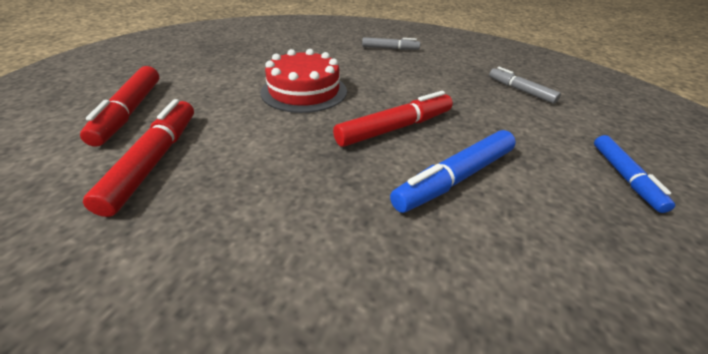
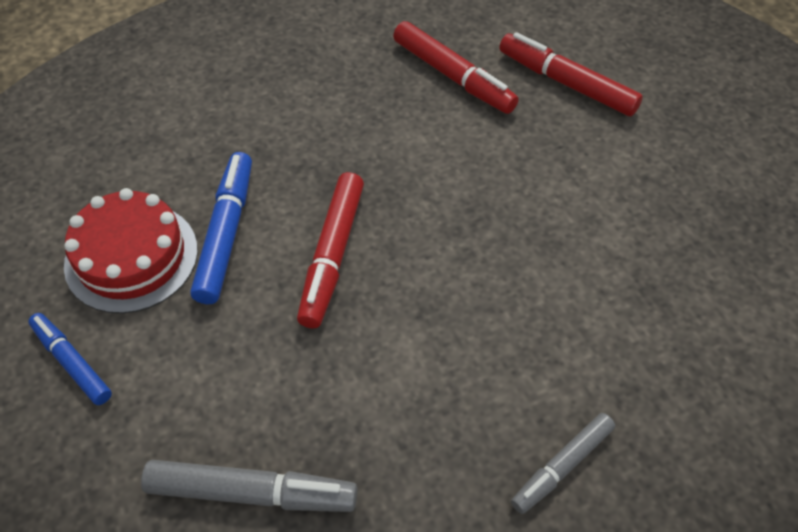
camera: 135 degrees right, 15 degrees up
red cake [260,49,347,113] -> red cake moved to [64,188,198,314]
grey marker [489,67,561,104] -> grey marker [141,460,358,512], size x1.53

